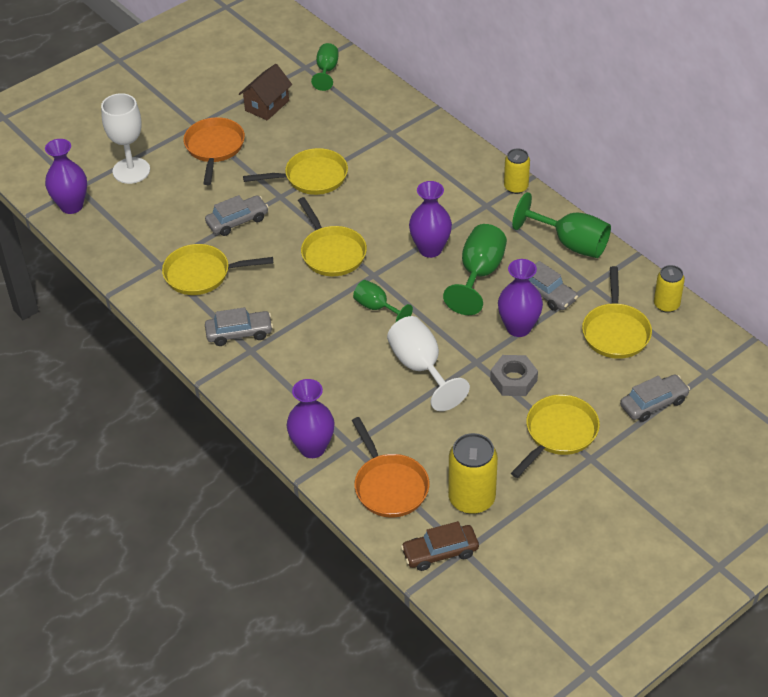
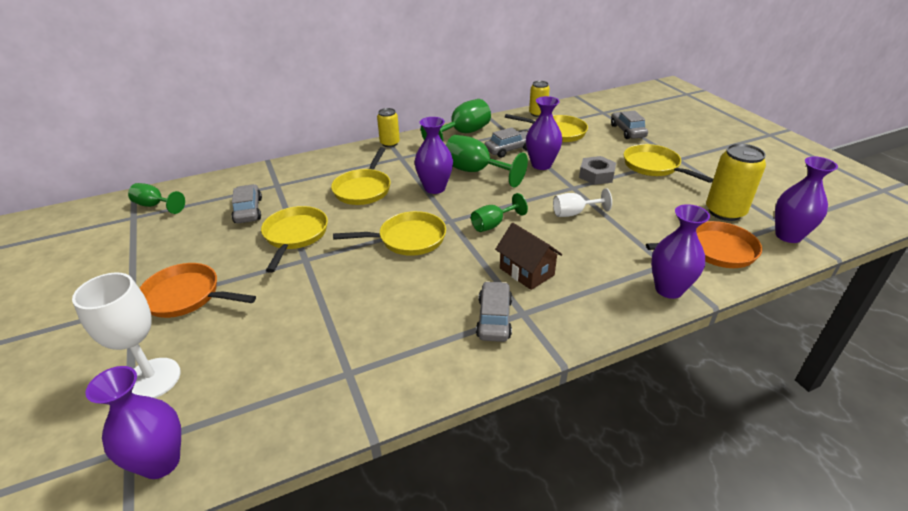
camera: 75 degrees left, 10 degrees down
yellow pan [162,244,273,295] -> yellow pan moved to [331,147,391,205]
grey car [205,195,269,236] -> grey car moved to [232,184,262,223]
brown house [239,64,292,120] -> brown house moved to [495,223,563,290]
white goblet [387,316,470,411] -> white goblet [553,188,612,217], size x0.61
brown car [401,521,479,571] -> purple vase [775,156,838,243]

